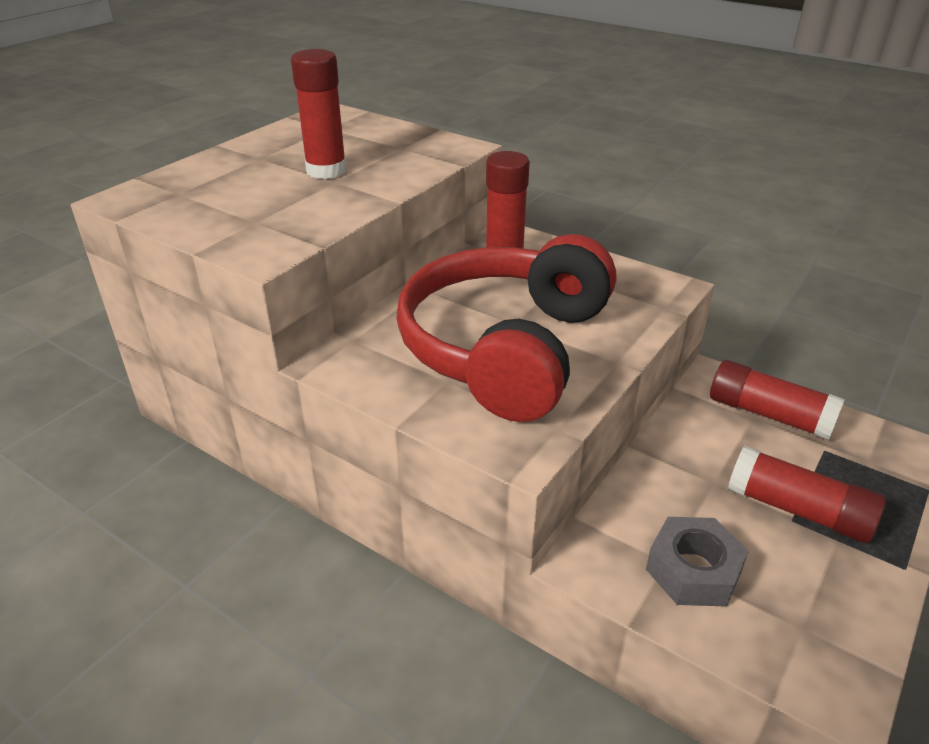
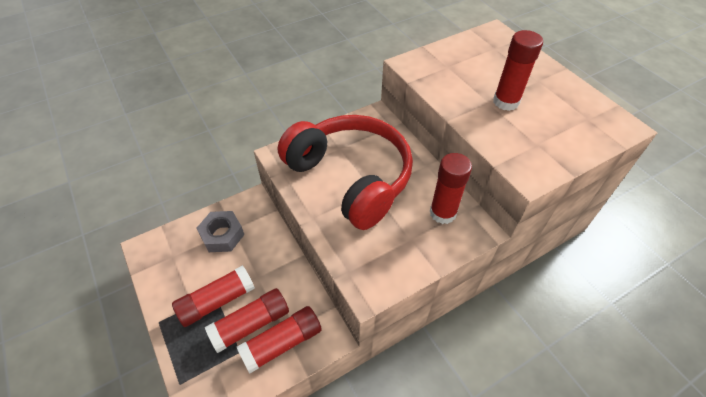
camera: 115 degrees right, 15 degrees up
none -> red glue stick [205,288,289,353]

